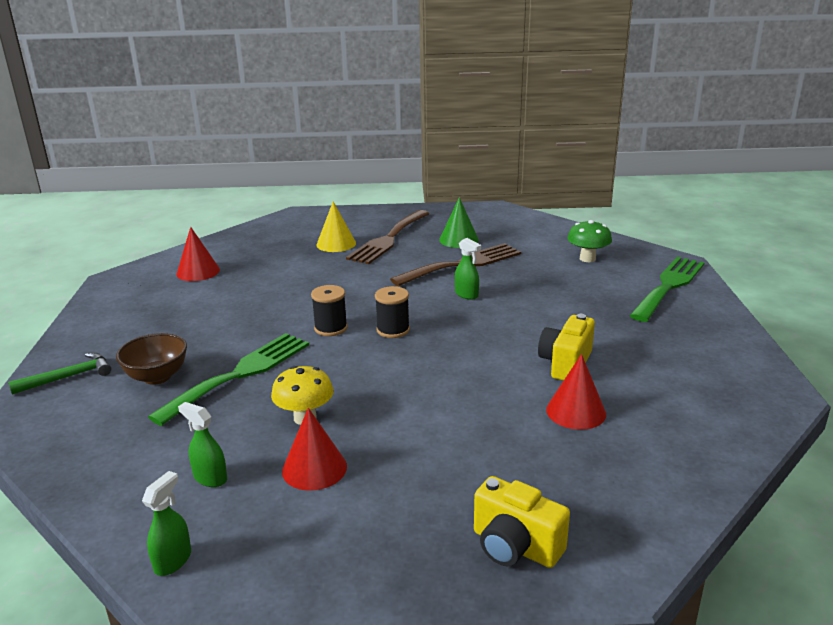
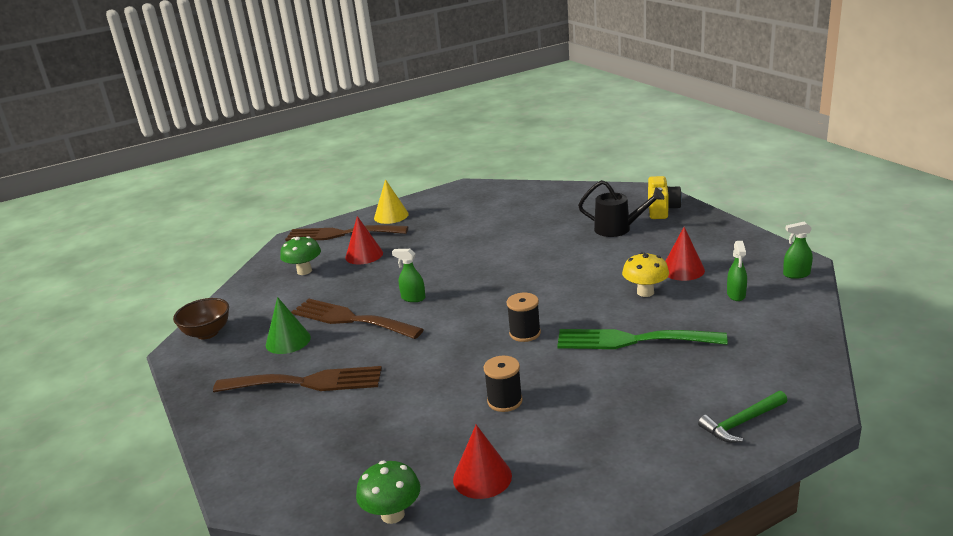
camera: 115 degrees left, 0 degrees up
green hammer [8,353,111,395] -> green hammer turned 60 degrees counterclockwise [698,391,787,443]
brown bowl [116,333,187,385] -> brown bowl moved to [173,298,229,340]
yellow cone [316,202,356,252] -> yellow cone moved to [374,179,409,224]
black spool [375,286,410,338] -> black spool moved to [484,356,523,412]
green spray bottle [455,238,481,300] -> green spray bottle turned 90 degrees counterclockwise [392,249,426,302]
yellow camera [538,314,595,381] -> none
red cone [546,354,606,430] -> red cone moved to [345,216,383,264]
green fork [630,257,705,322] -> brown fork [285,225,408,241]
none -> green mushroom [356,461,420,524]
none -> black watering can [578,180,664,237]

